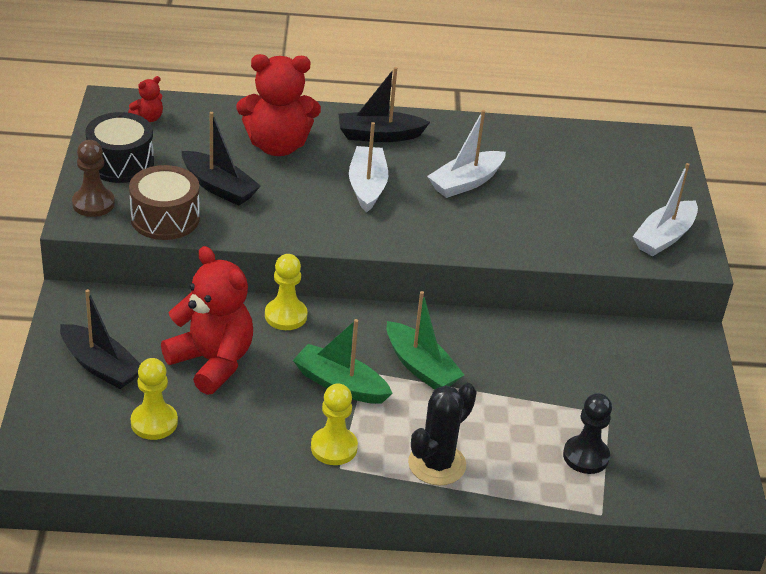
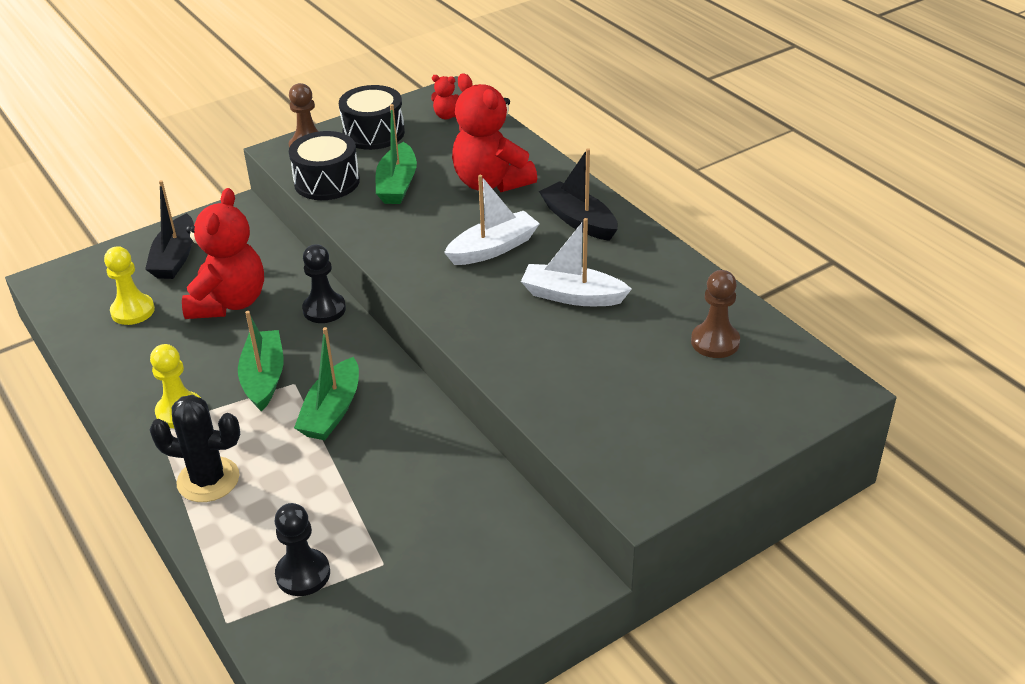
camera: 60 degrees right, 0 degrees up
brown drum [129,165,200,240] -> black drum [289,131,360,200]
black boat [182,112,261,206] -> green boat [376,104,417,204]
yellow pawn [265,254,307,330] -> black pawn [302,244,346,323]
white boat [632,163,698,256] -> none
none -> brown pawn [691,270,740,358]

